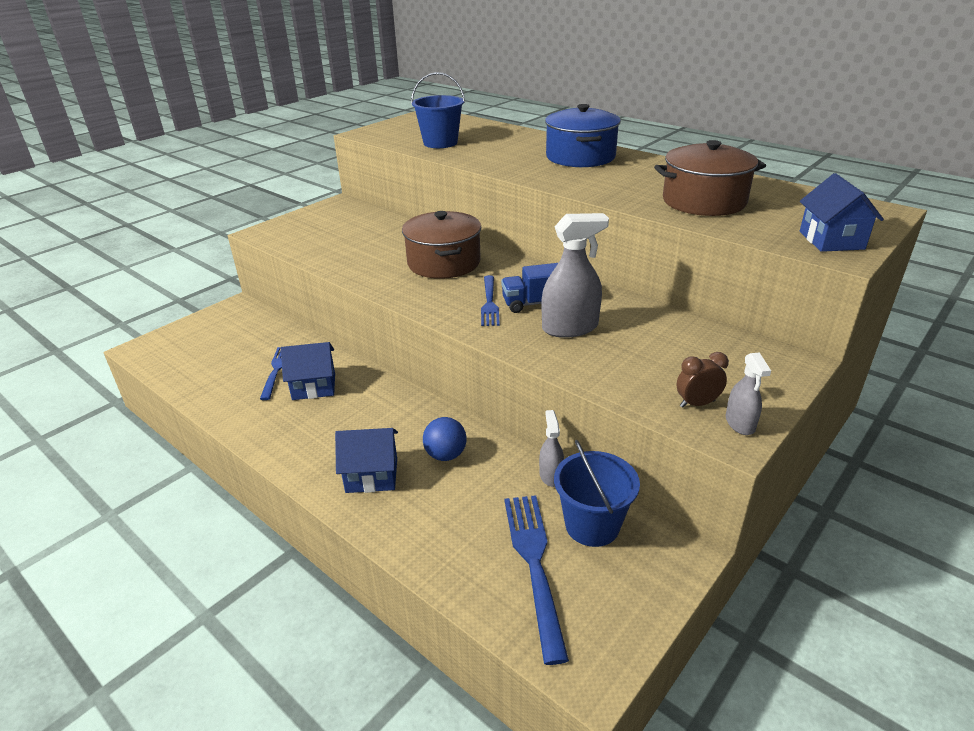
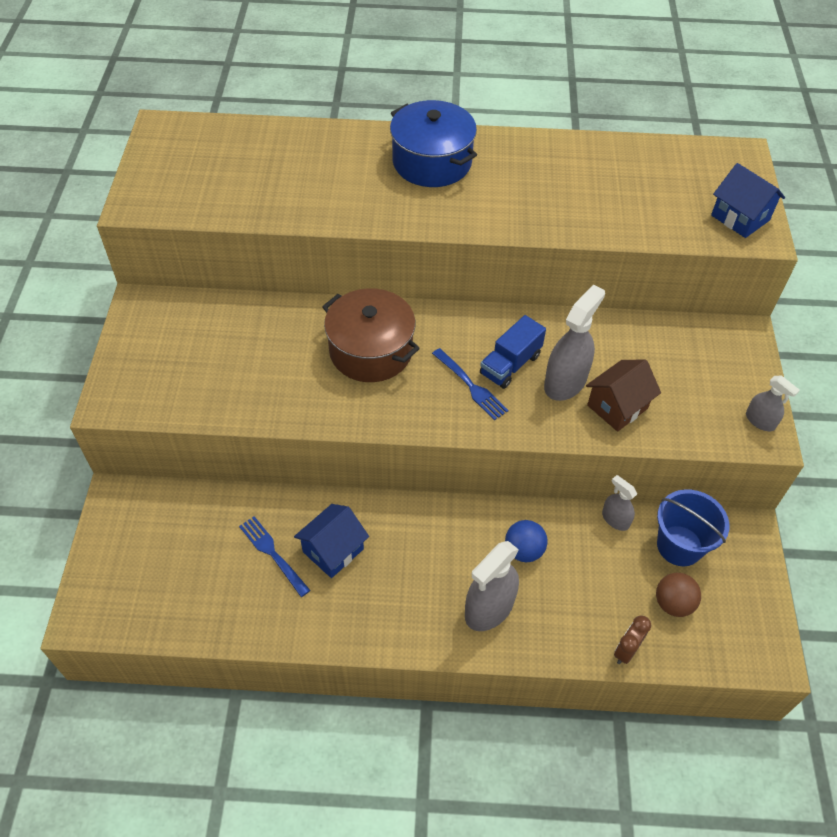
camera: 40 degrees left, 20 degrees up
blue house [335,428,398,493] -> grey spray bottle [465,541,519,631]
blue bucket [411,72,465,148] -> none
blue fork [504,495,569,665] -> brown ball [656,573,701,617]
brown pot [654,140,766,216] -> none
brown clock [677,352,729,408] -> brown clock moved to [614,615,651,664]
none -> brown house [586,359,661,432]

